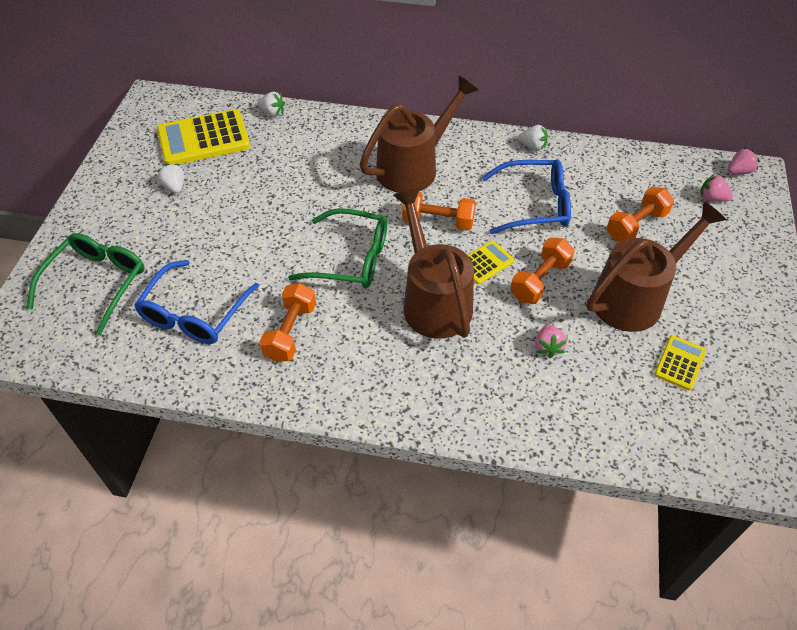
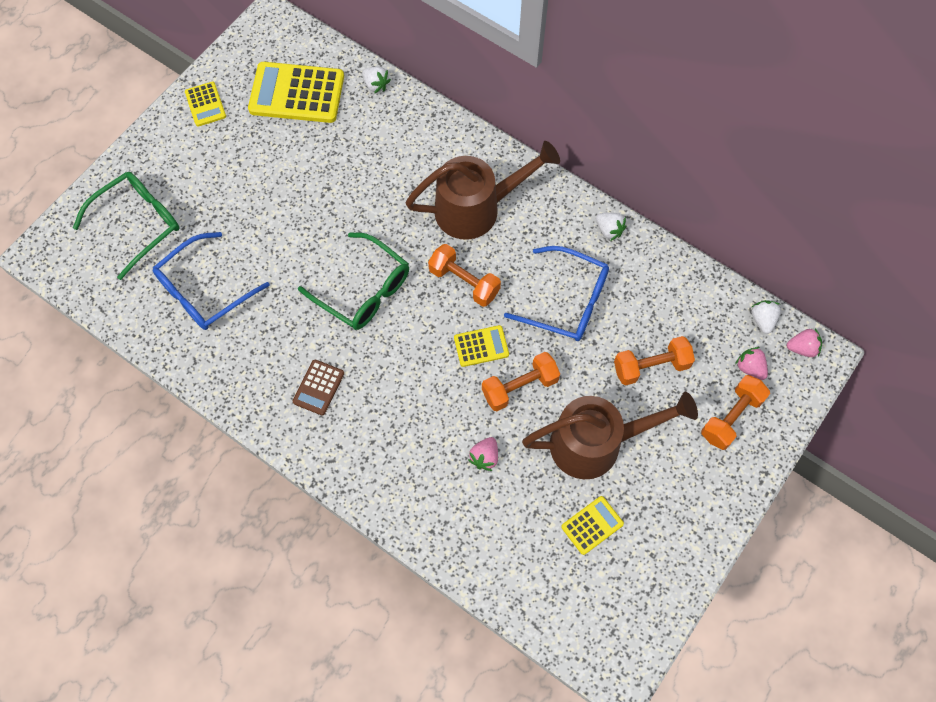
camera: 25 degrees right, 15 degrees up
white strawberry [157,164,184,193] -> white strawberry moved to [751,300,781,334]
orange dumbbell [259,283,316,362] -> orange dumbbell moved to [701,375,770,450]
brown watering can [393,188,474,339] -> none
none -> yellow calculator [185,81,226,127]
none -> brown calculator [293,360,344,415]

